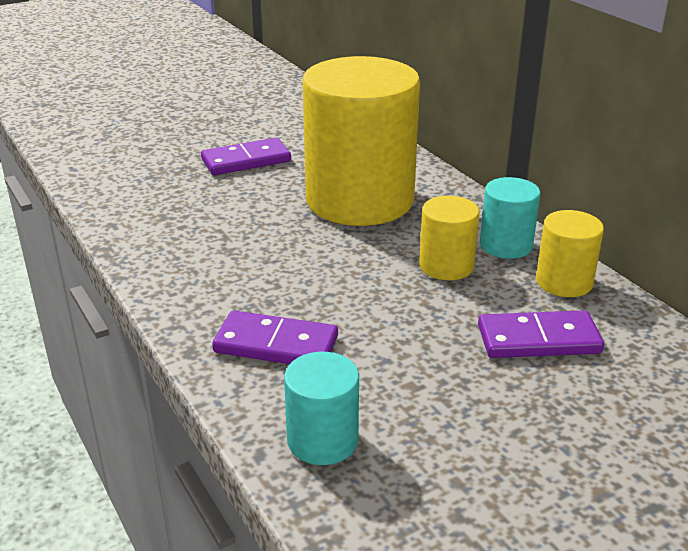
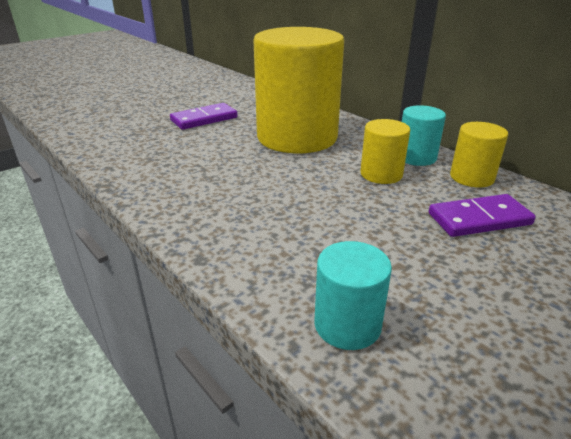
camera: 10 degrees left, 0 degrees up
purple domino [212,310,338,364] -> none

